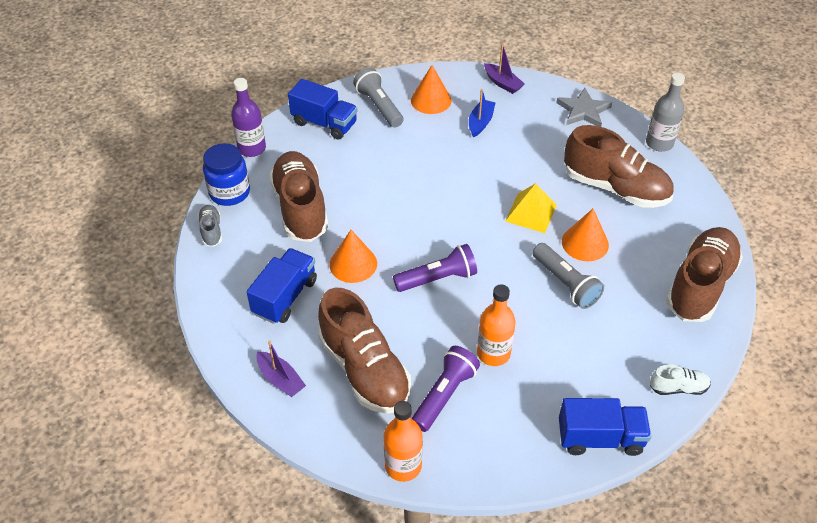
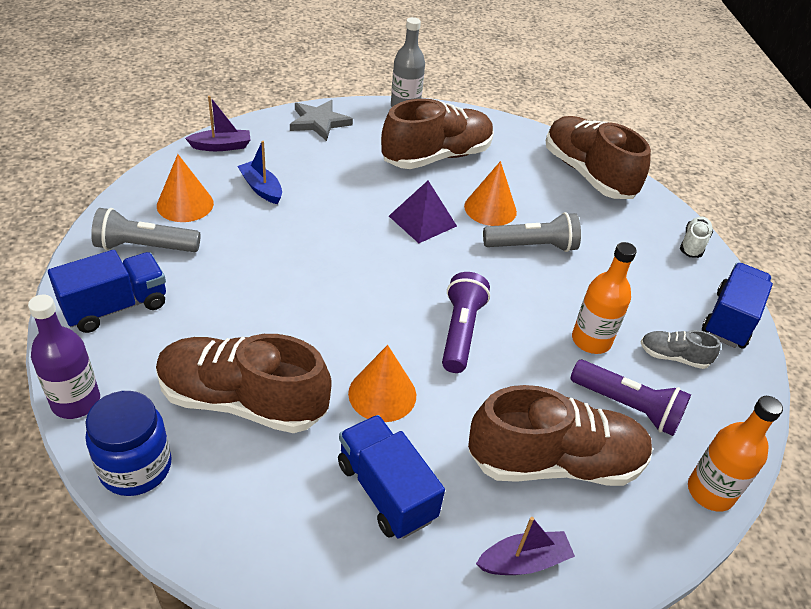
camera: 65 degrees left, 5 degrees down
grey shoe [198,205,222,247] -> grey shoe moved to [640,330,721,369]
purple flashlight [411,346,480,432] -> purple flashlight turned 150 degrees clockwise [570,360,691,436]
yellow pyramid [505,183,557,233] -> purple pyramid [389,181,457,243]

